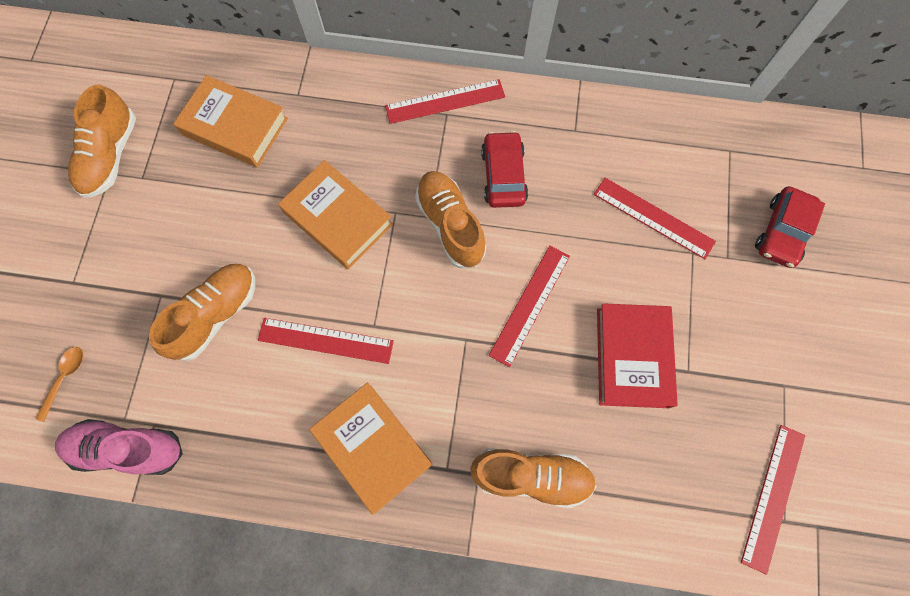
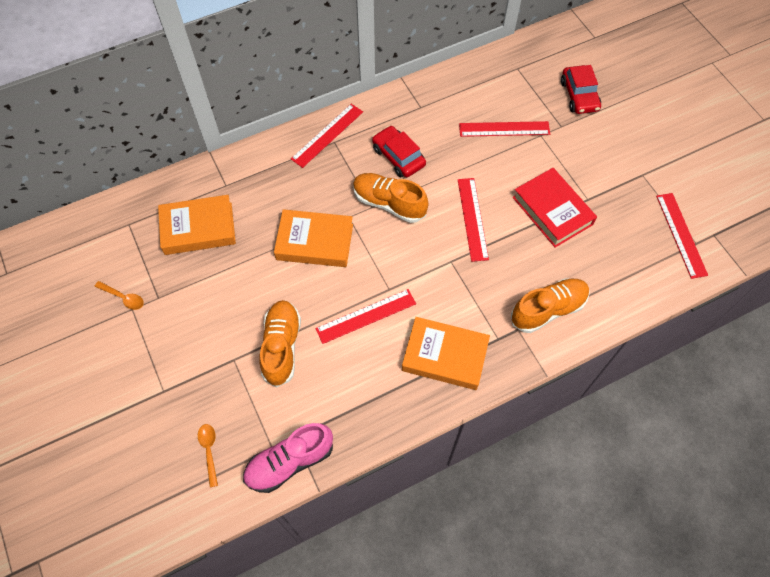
camera: 35 degrees left, 10 degrees down
orange shoe [68,85,136,198] -> orange spoon [95,281,144,310]

